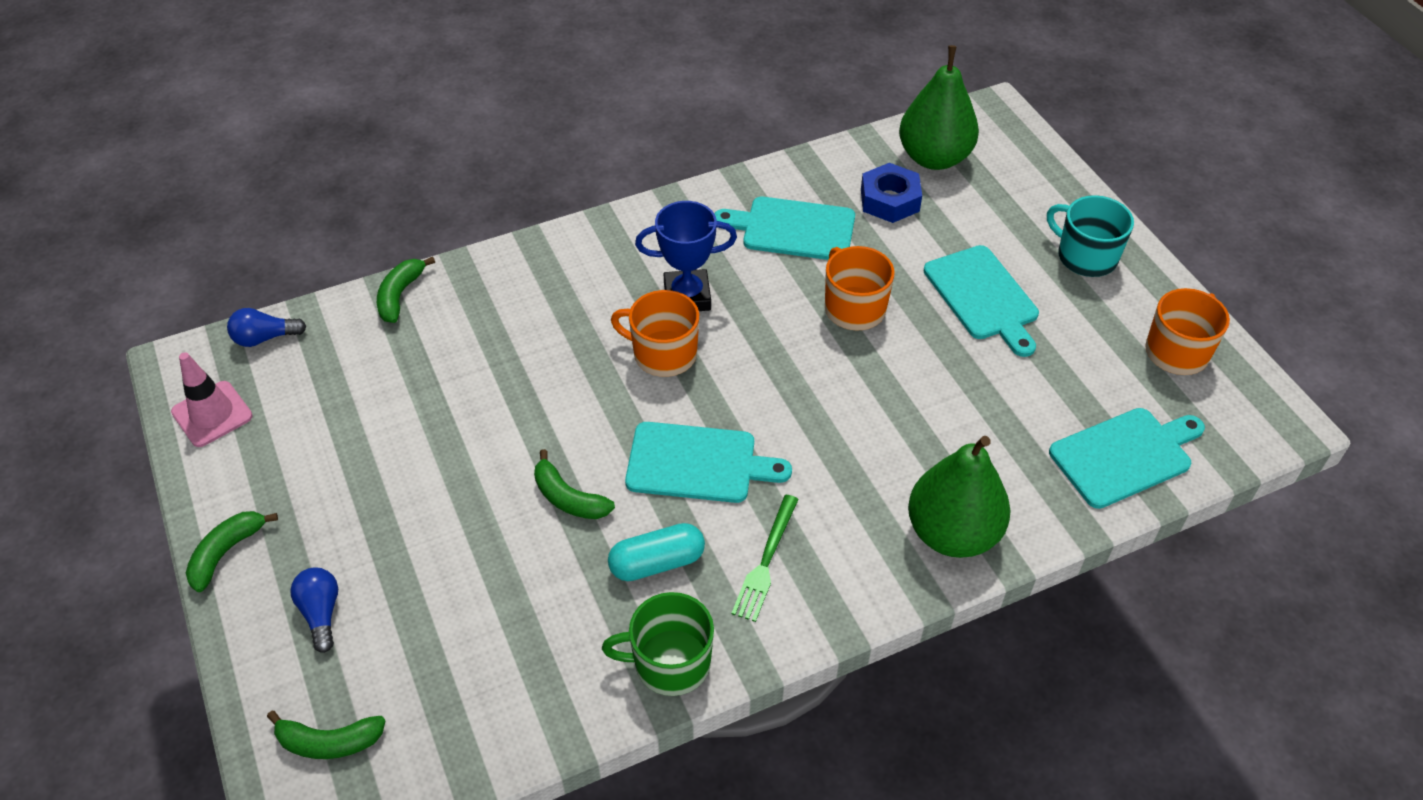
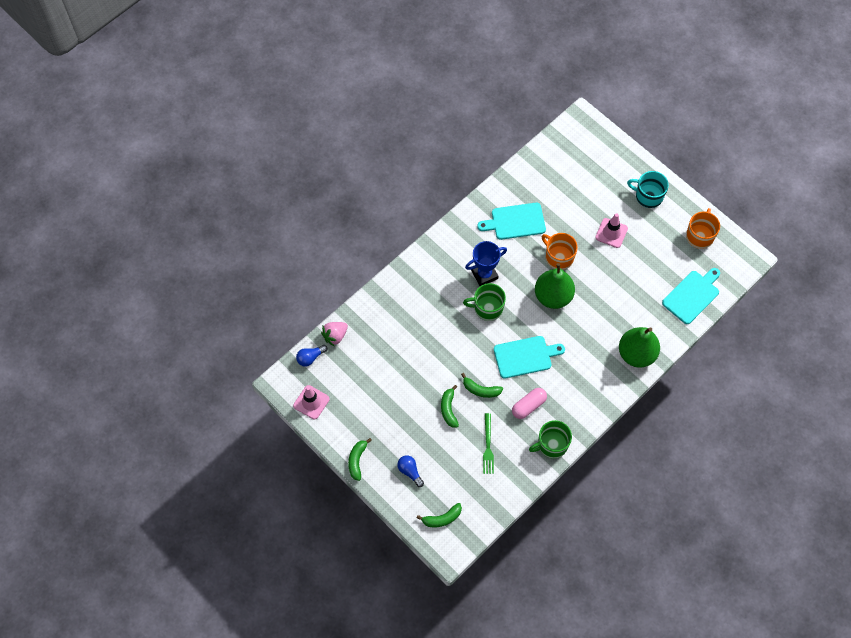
camera: 20 degrees left, 15 degrees up
green banana [377,257,435,323] -> green banana moved to [441,385,459,428]
turquoise capsule [608,523,705,581] -> pink capsule [512,388,547,419]
orange mug [611,290,699,377] -> green mug [463,283,506,321]
green fork [731,495,799,622] -> green fork moved to [483,413,494,474]
blue nut [861,163,922,223] -> none
green pear [899,45,979,170] -> green pear moved to [535,263,575,309]
turquoise cutting board [923,245,1039,357] -> pink traffic cone [595,213,628,248]
none -> pink strawberry [321,322,348,347]

